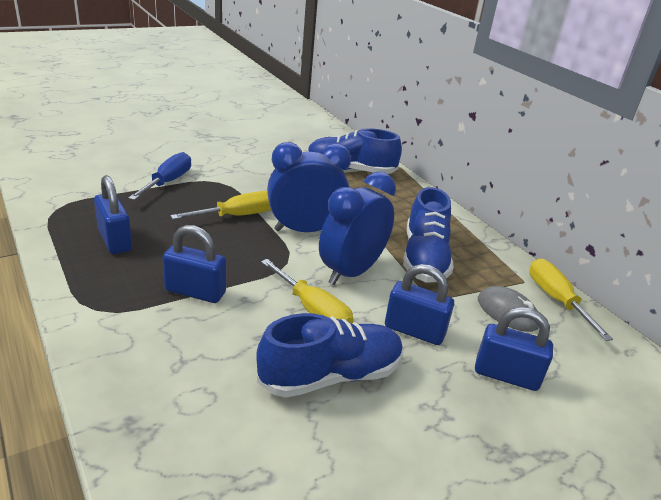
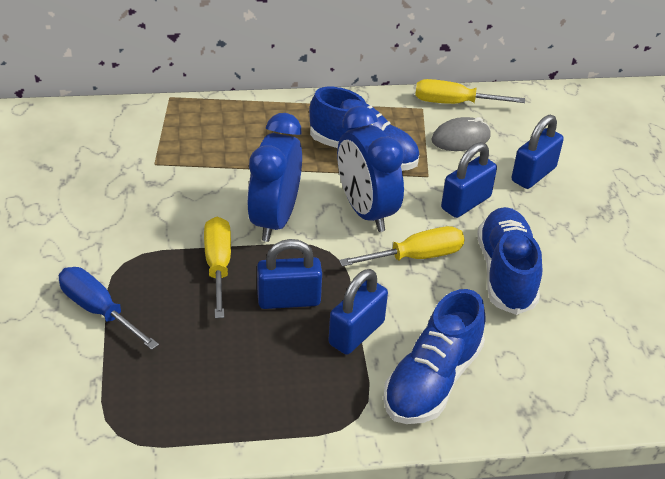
camera: 65 degrees left, 10 degrees up
blue padlock [94,175,132,254] -> blue padlock moved to [257,239,322,309]
blue shoe [307,128,402,174] -> blue shoe moved to [383,289,486,424]

